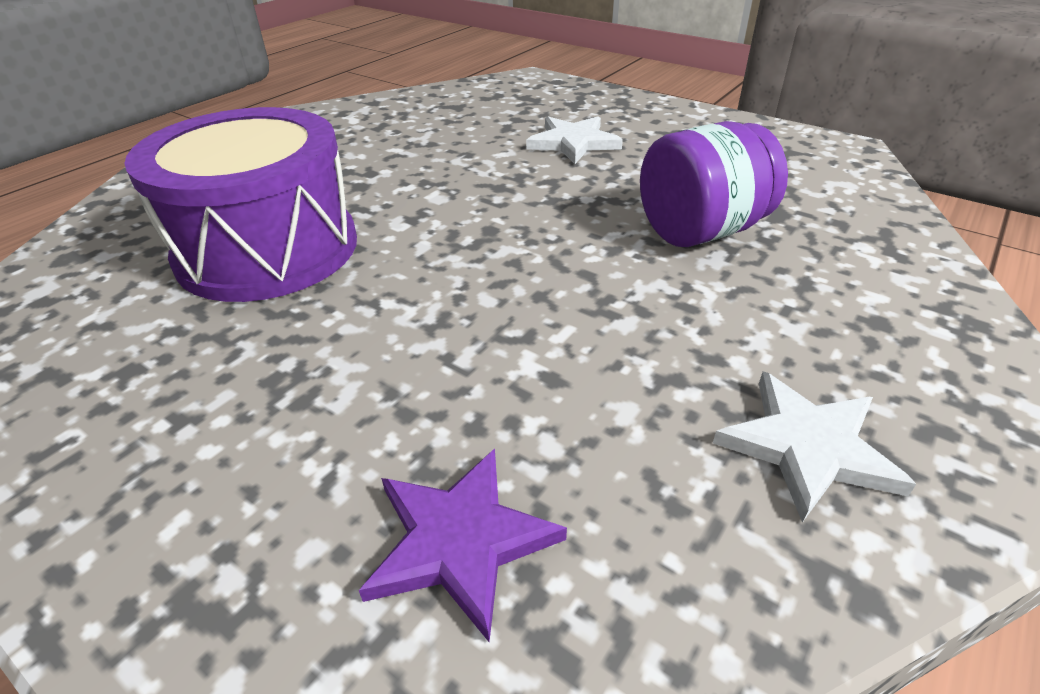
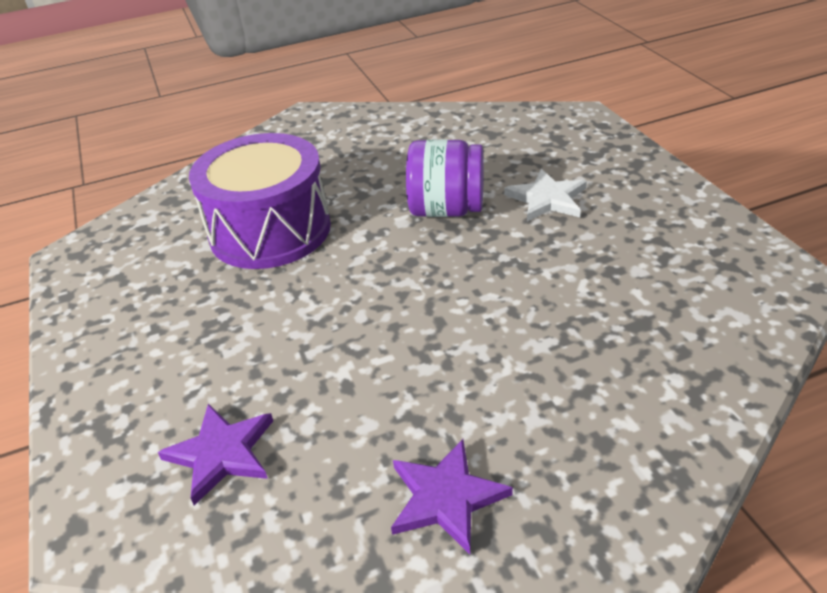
camera: 35 degrees right, 0 degrees up
purple jar [640,121,788,247] -> purple jar moved to [406,139,484,217]
white star [713,372,916,523] -> purple star [391,439,513,554]

